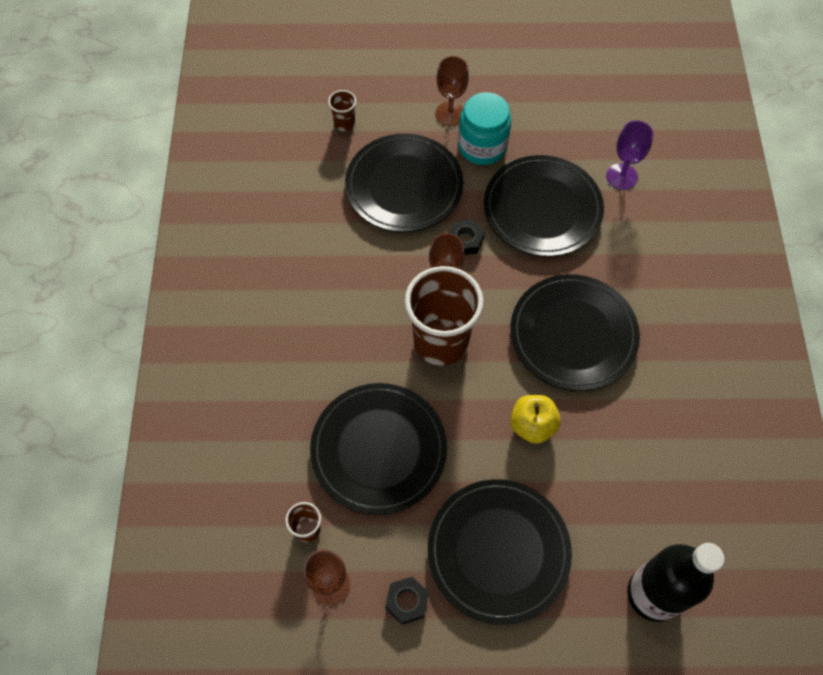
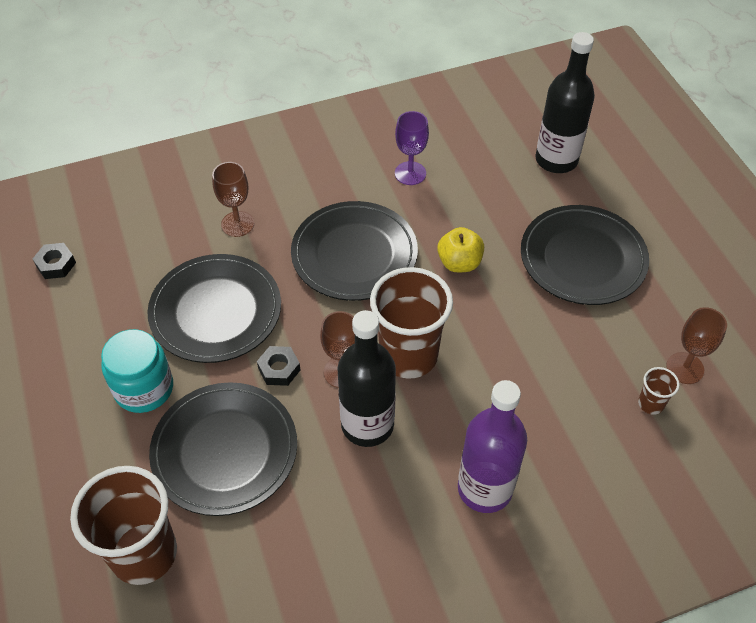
camera: 110 degrees left, 10 degrees down
black plate [310,383,447,515] -> none
brown cup [328,90,356,131] -> brown cup [70,466,177,585], size x2.31
black nut [385,577,429,625] -> black nut moved to [33,243,76,279]
brown goblet [435,56,469,126] -> brown goblet moved to [212,162,254,237]
purple goblet [606,120,653,190] -> purple goblet moved to [395,111,429,185]
none -> black bottle [337,310,396,447]
none -> purple bottle [458,380,527,513]

